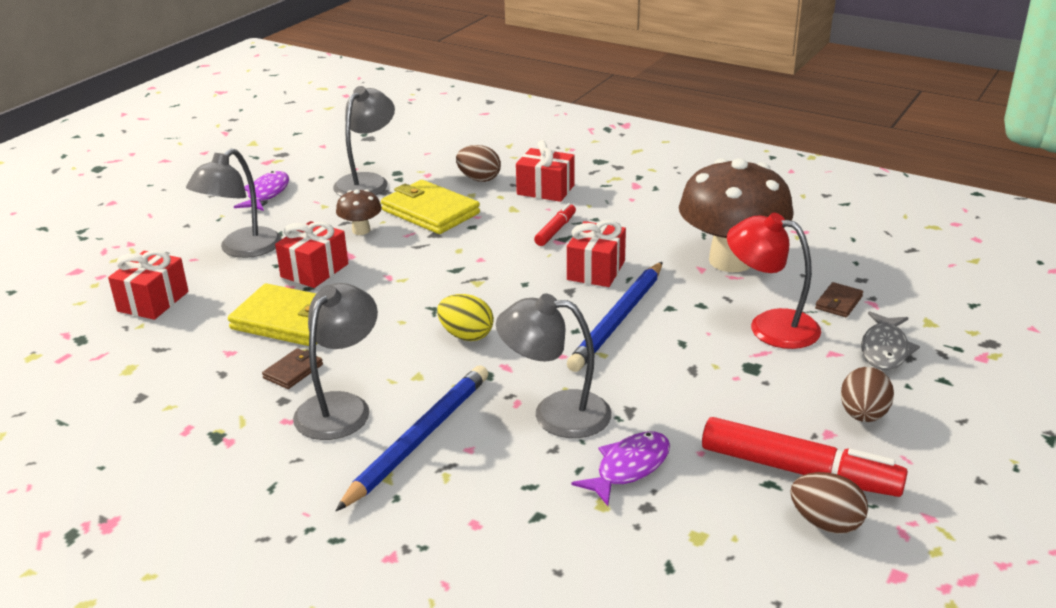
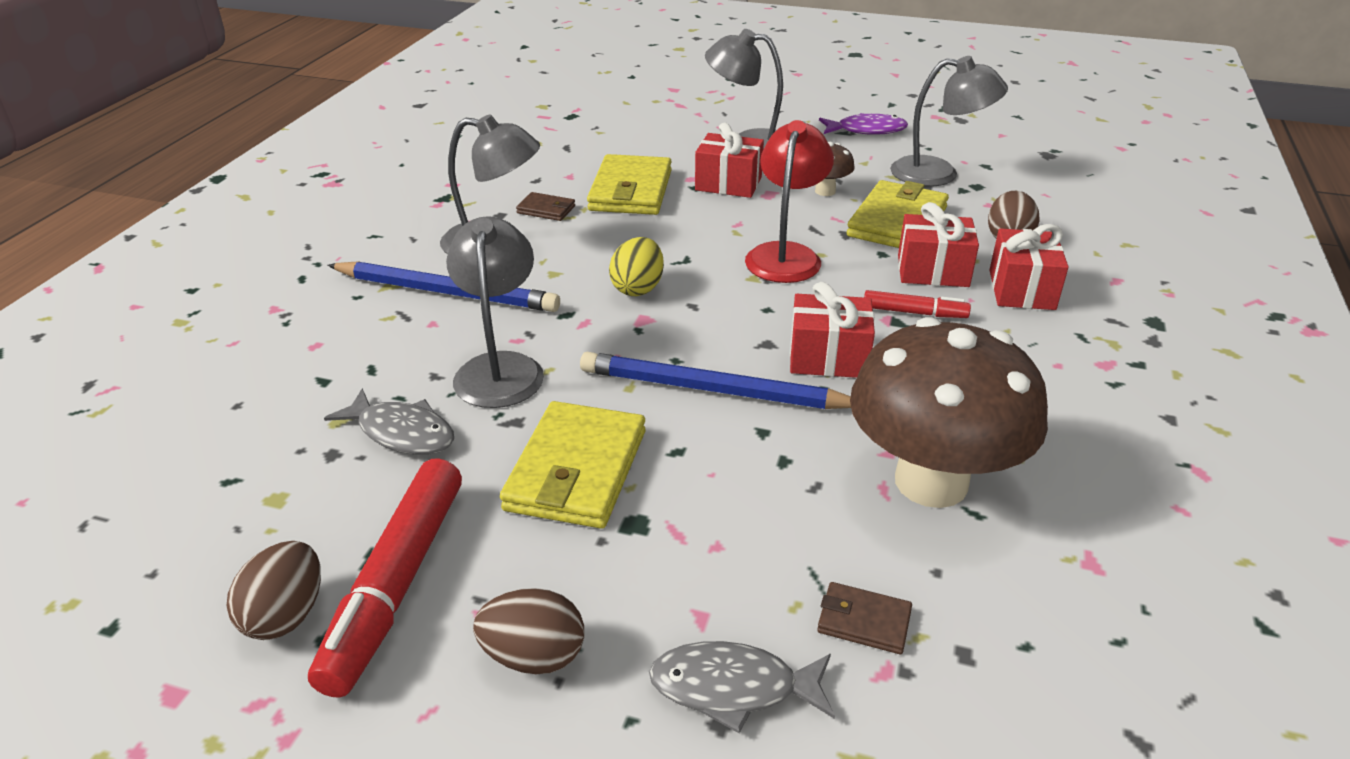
camera: 75 degrees right, 5 degrees up
red gift [108,250,189,320] -> red gift moved to [898,202,979,287]
purple fish [571,432,670,506] -> grey fish [324,388,454,455]
red lamp [727,213,821,349] -> red lamp moved to [745,120,834,283]
none -> yellow wallet [500,401,645,529]

